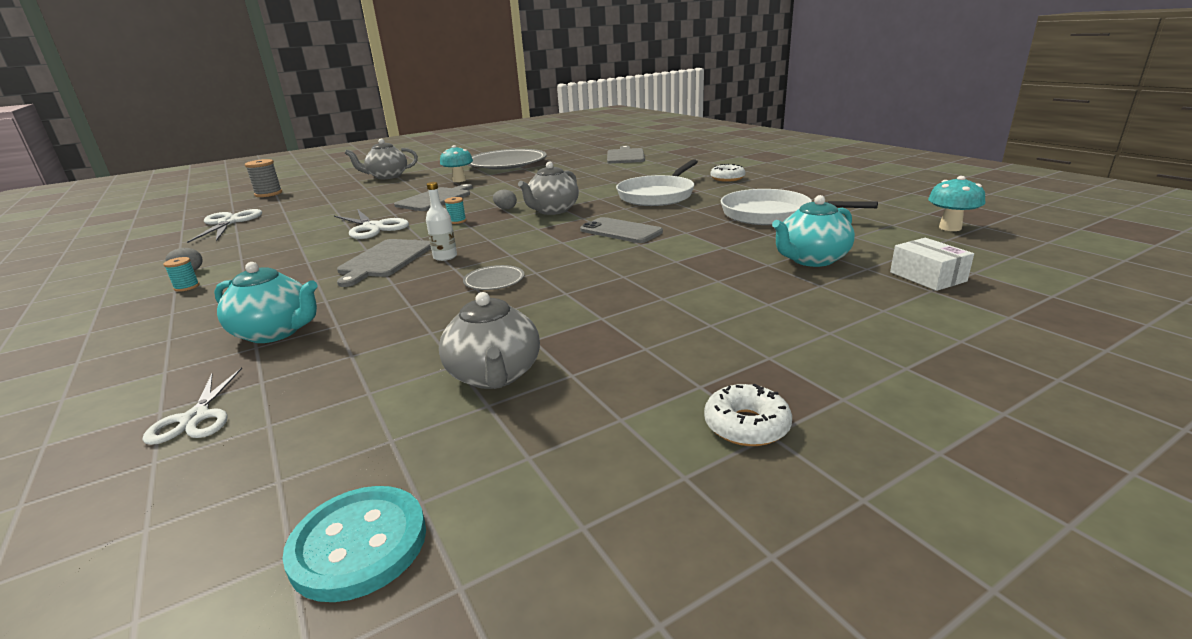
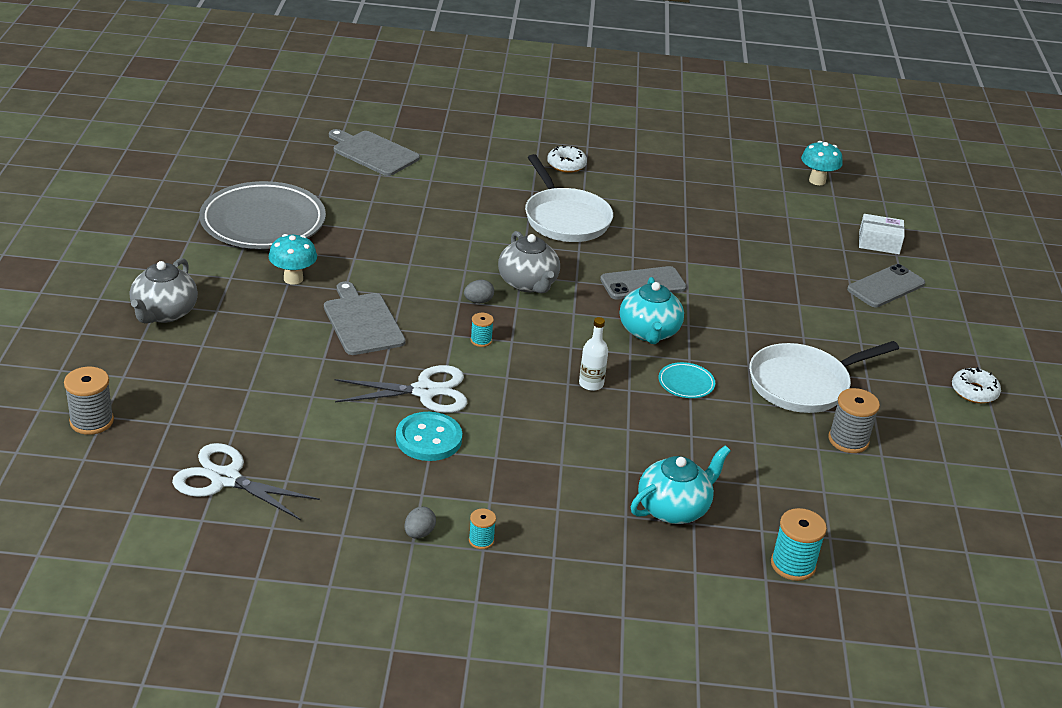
camera: 60 degrees left, 10 degrees up
white scissors [143,368,242,445] -> turquoise spool [771,508,827,581]
turquoise button [282,486,426,602] -> turquoise button moved to [396,412,462,461]
grey cutting board [337,239,431,287] -> none
grey teapot [439,292,540,389] -> grey spool [828,388,880,453]
grey plate [463,265,524,290] -> turquoise plate [659,362,715,398]
white pan [721,189,878,225] -> white pan moved to [749,341,899,413]
turquoise teapot [772,195,855,267] -> turquoise teapot moved to [620,277,684,344]
none -> grey phone [847,264,925,307]

